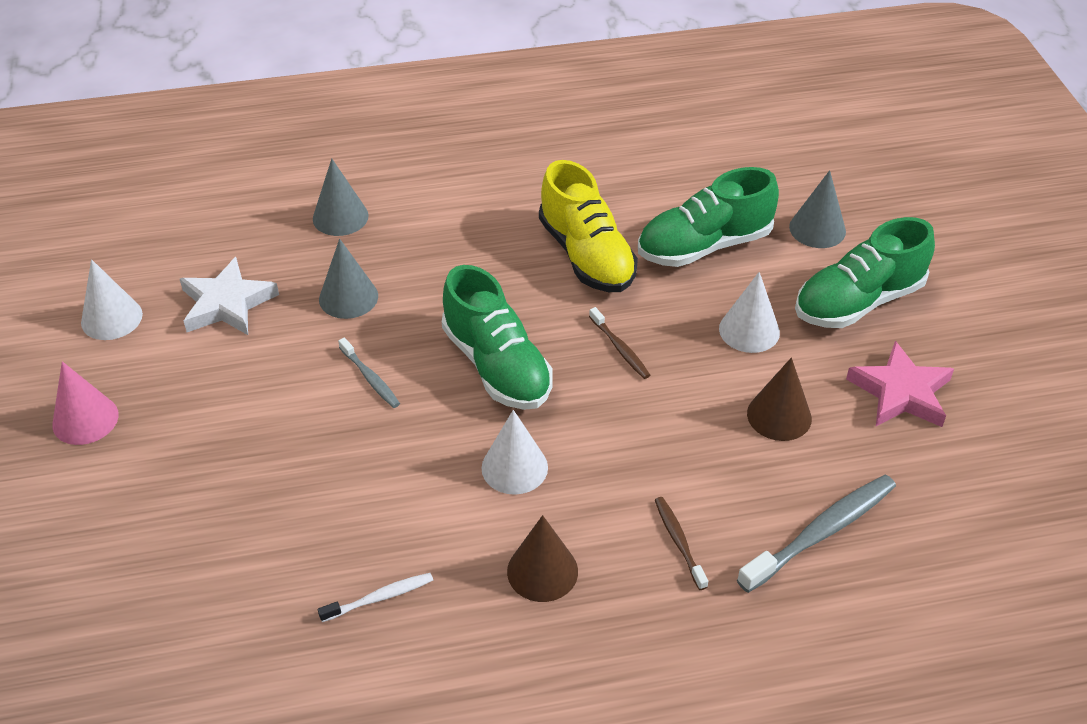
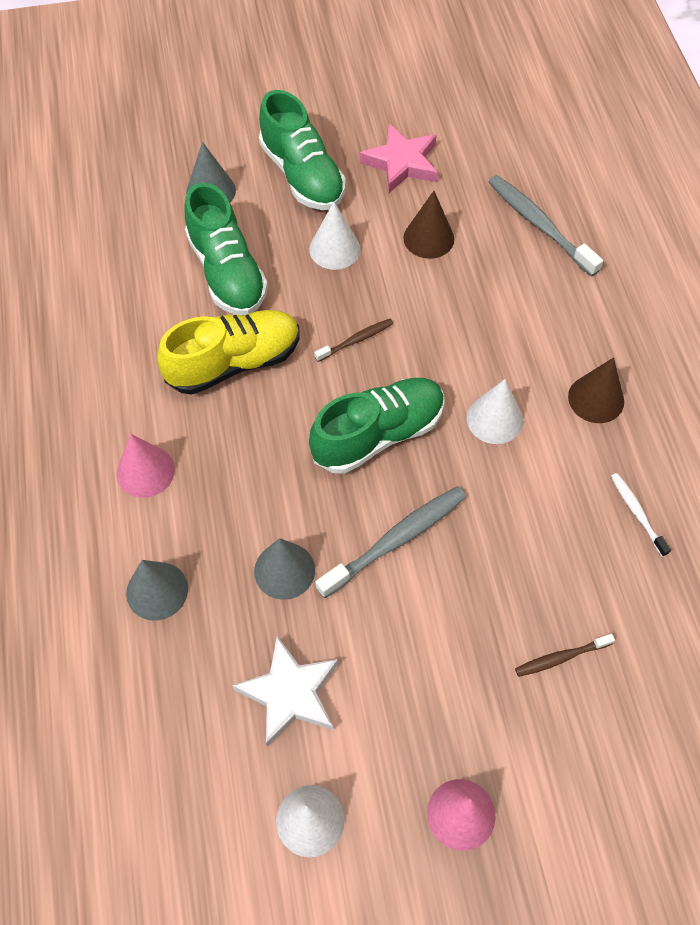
camera: 90 degrees left, 15 degrees up
grey toothbrush [338,338,400,408] -> grey toothbrush [315,486,466,598], size x1.84
brown toothbrush [655,497,708,590] -> brown toothbrush moved to [515,634,615,677]
none -> pink cone [117,434,175,498]

